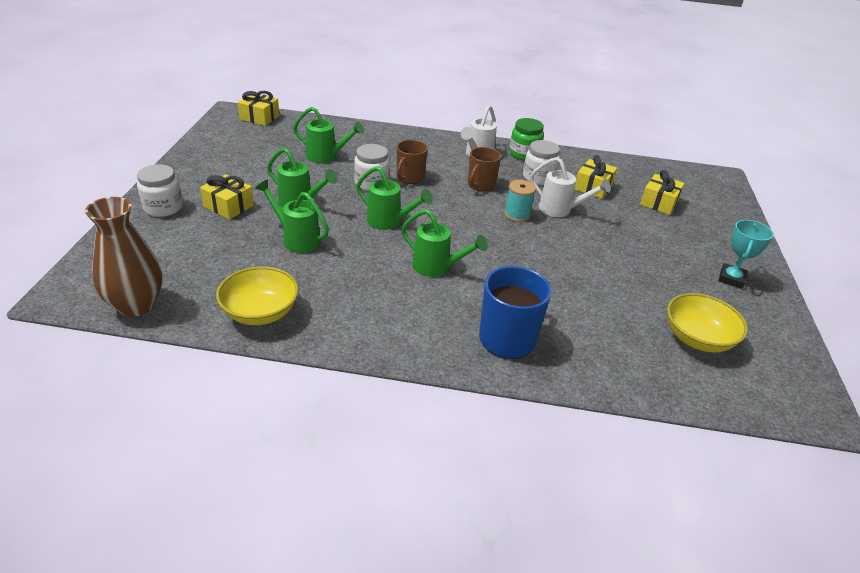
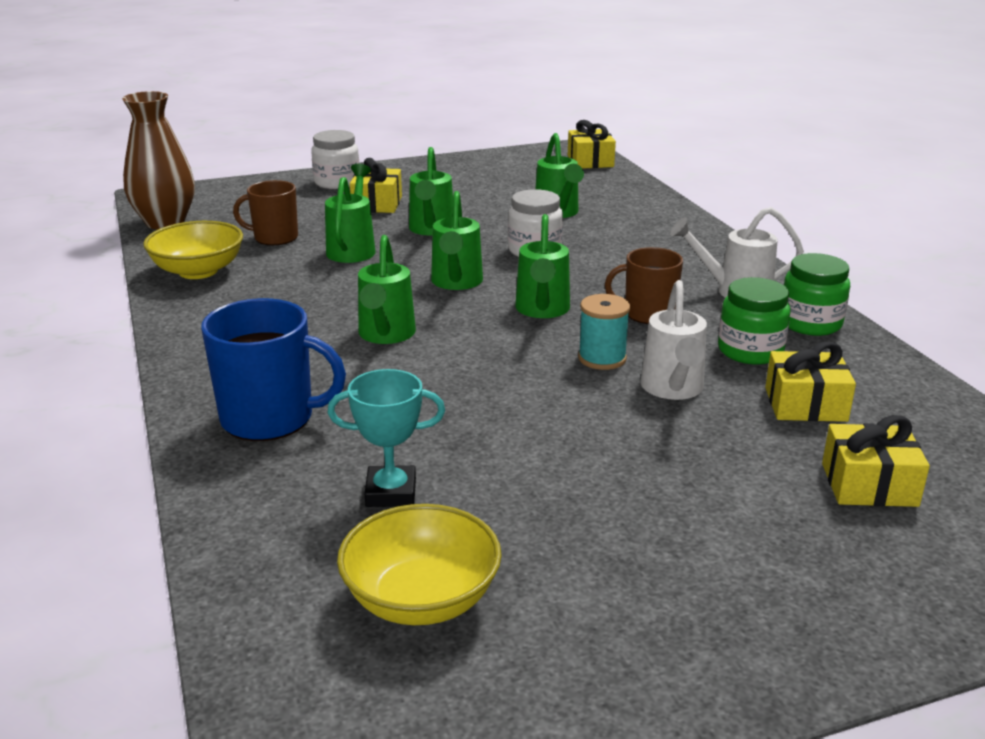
camera: 65 degrees right, 10 degrees down
brown mug [397,140,428,184] -> brown mug moved to [233,180,298,245]
white jar [523,140,560,185] -> green jar [718,277,791,365]
turquoise trophy [718,220,774,289] -> turquoise trophy moved to [327,369,445,507]
none -> green watering can [515,214,570,318]

